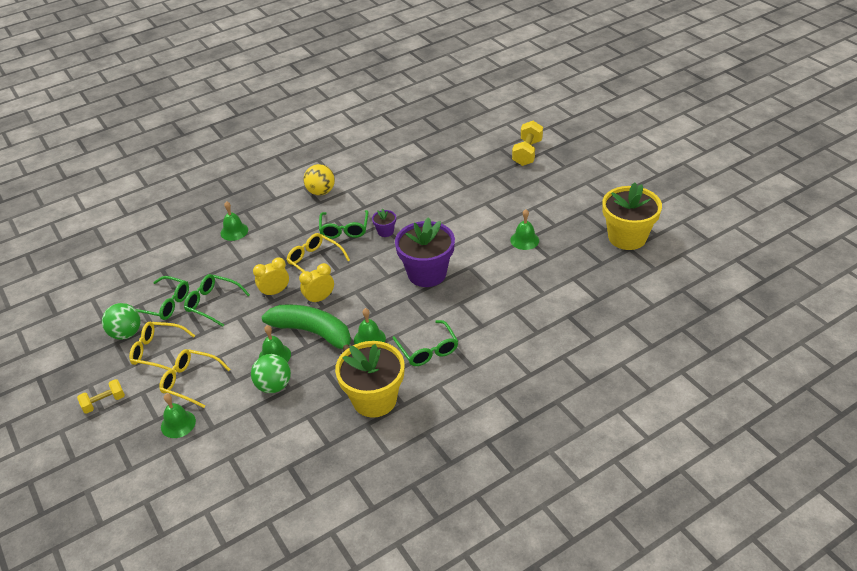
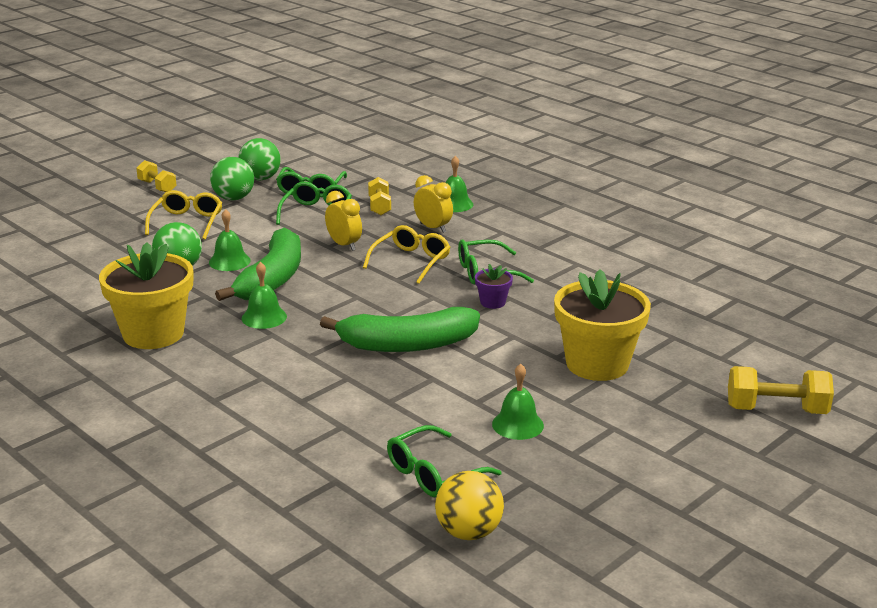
camera: 75 degrees right, 15 degrees down
yellow glasses [129,322,195,373] -> green ball [210,157,254,200]
green bell [161,394,196,438] -> none
yellow clock [299,263,334,305] -> yellow clock moved to [414,175,453,233]
yellow ball [303,164,335,196] -> yellow ball moved to [435,471,504,540]
green glasses [393,320,458,366] -> green glasses moved to [387,425,502,497]
purple flower pot [395,217,455,287] -> green banana [320,307,480,352]
yellow flower pot [602,182,662,250] -> yellow flower pot moved to [554,269,651,381]
none -> yellow dumbbell [368,177,391,215]

